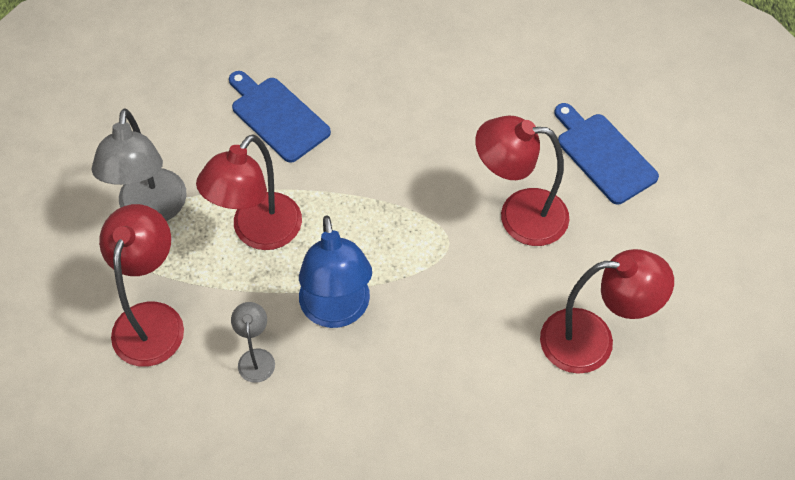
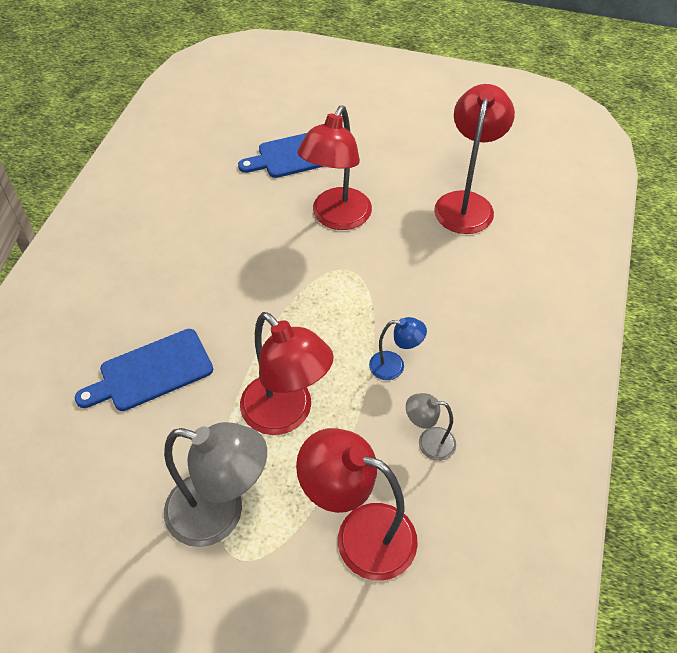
camera: 75 degrees left, 5 degrees down
blue lamp [299,215,372,328] -> blue lamp [369,317,427,380], size x0.51

